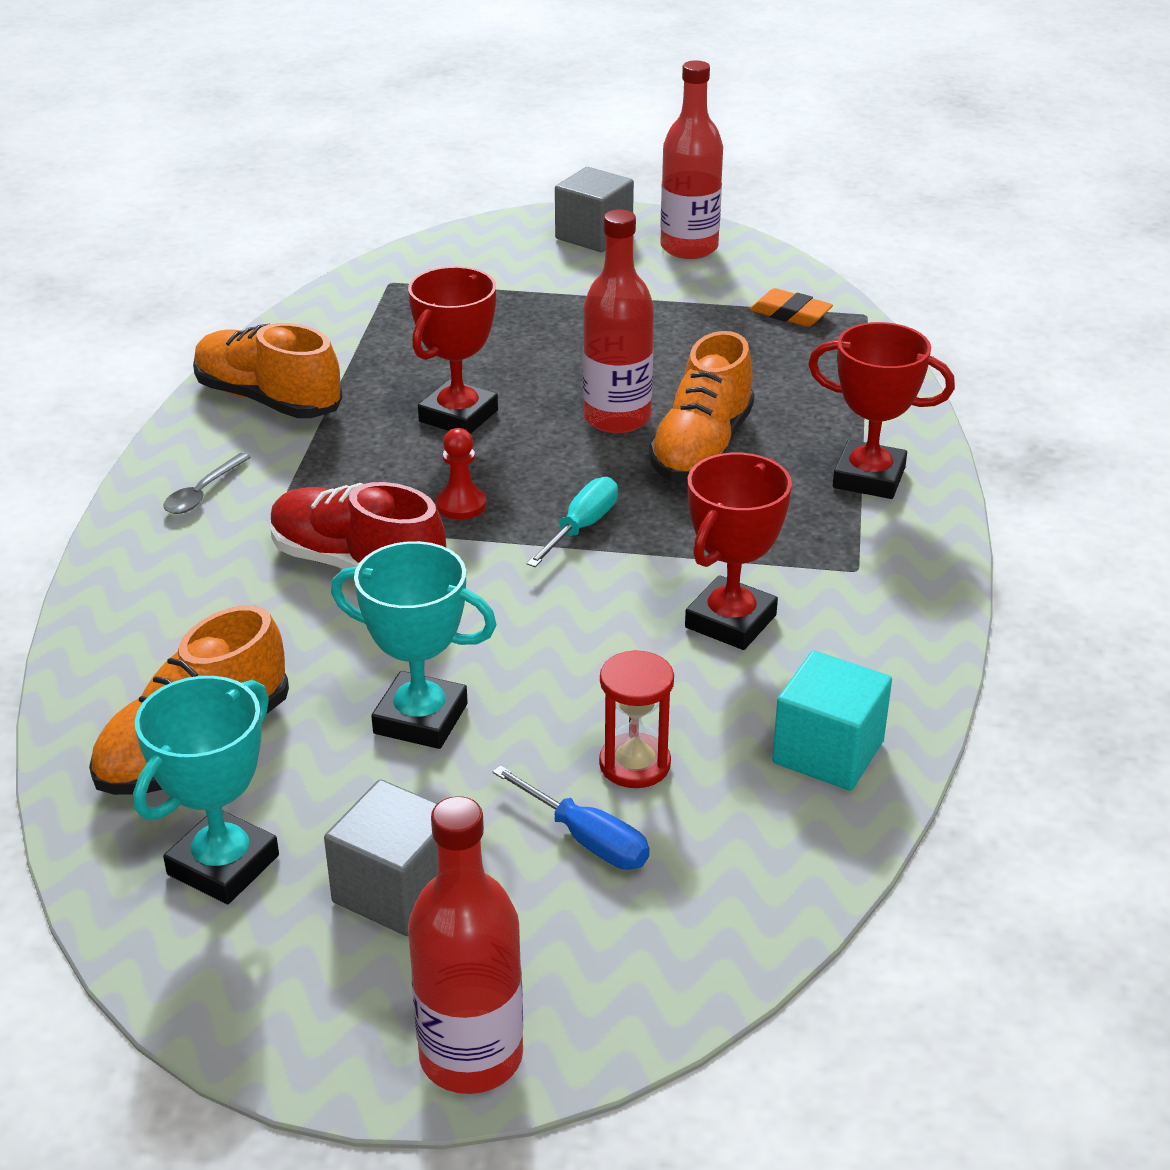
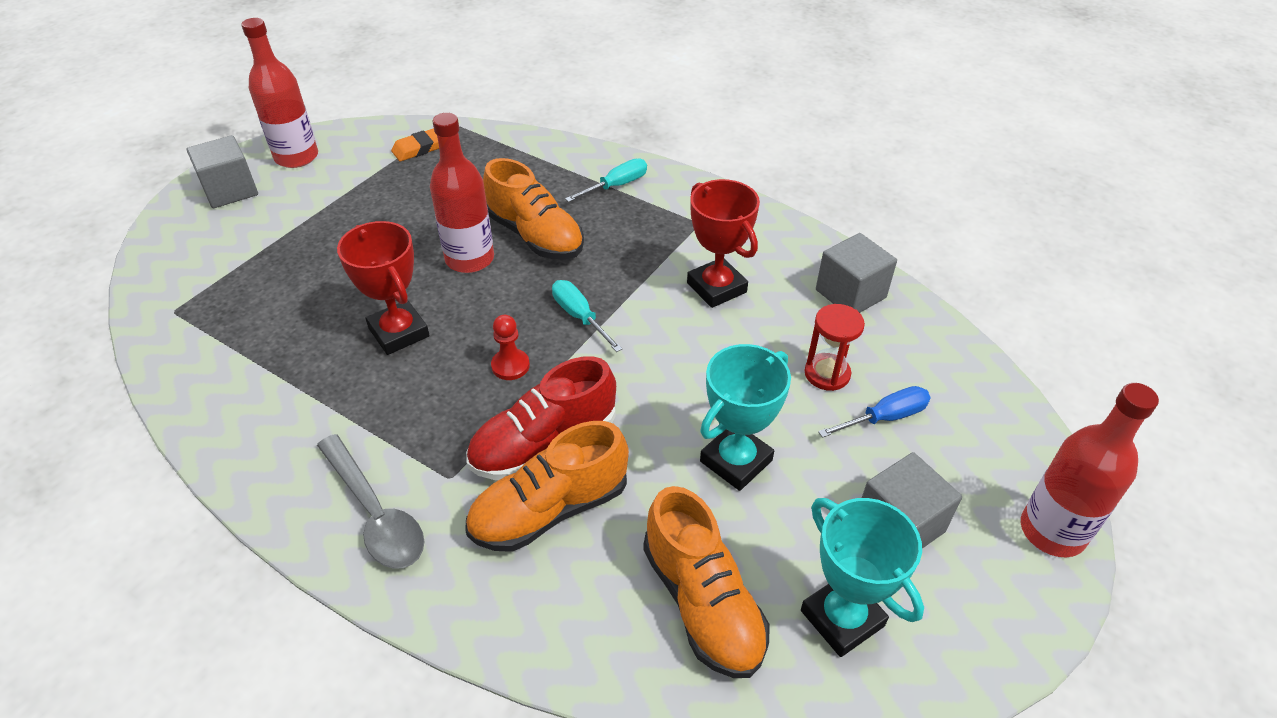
camera: 65 degrees left, 10 degrees up
grey spoon [163,453,251,514] -> grey spoon [317,434,424,569], size x1.76
orange shoe [193,323,342,418] -> orange shoe moved to [465,421,629,552]
turquoise cube [772,650,892,791] -> grey cube [816,233,897,313]
red trophy [808,322,955,499] -> turquoise screwdriver [565,158,647,202]

